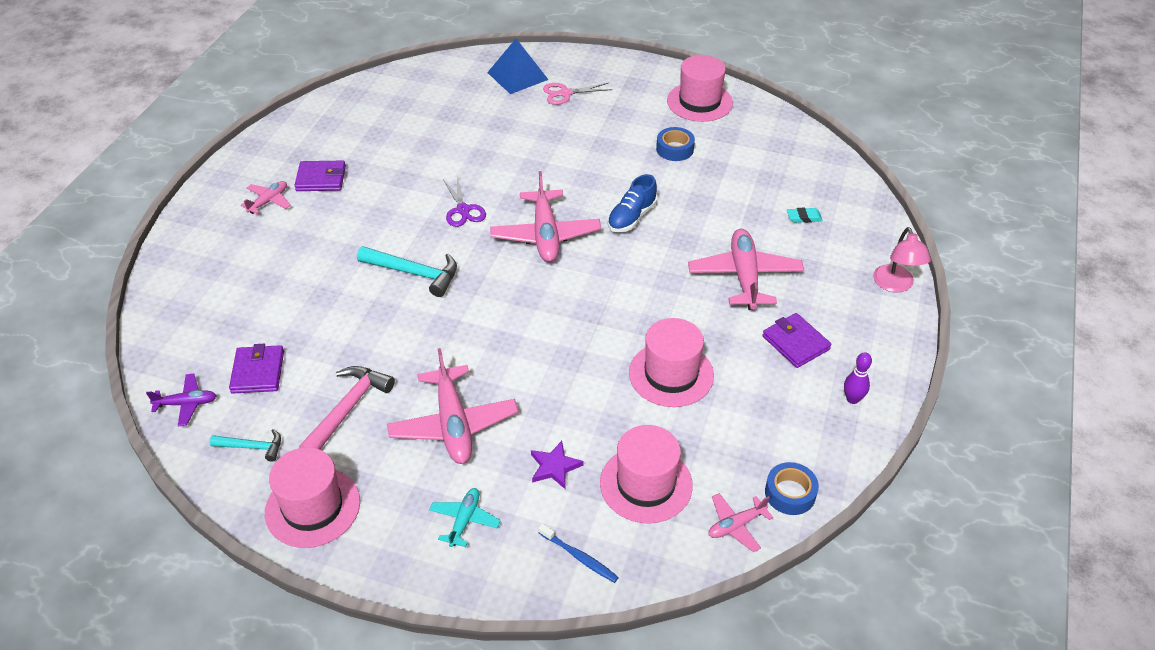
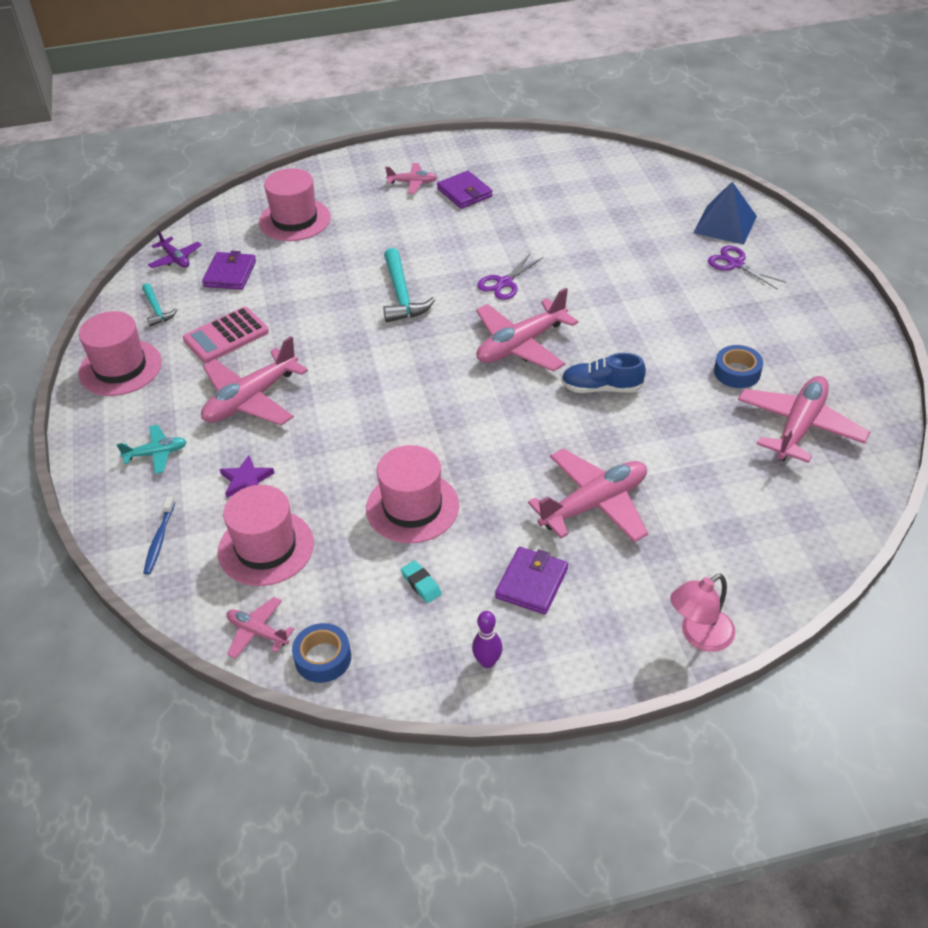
camera: 60 degrees right, 0 degrees up
purple wallet [229,344,284,394] -> purple wallet turned 45 degrees counterclockwise [202,251,256,290]
pink hammer [299,366,395,450] -> pink calculator [183,307,269,363]
pink scissors [543,83,612,105] -> purple scissors [708,246,787,289]
pink hat [667,55,733,122] -> pink hat moved to [259,168,331,241]
turquoise eraser [787,208,823,223] -> turquoise eraser moved to [401,560,442,603]
none -> pink plane [738,376,870,463]

